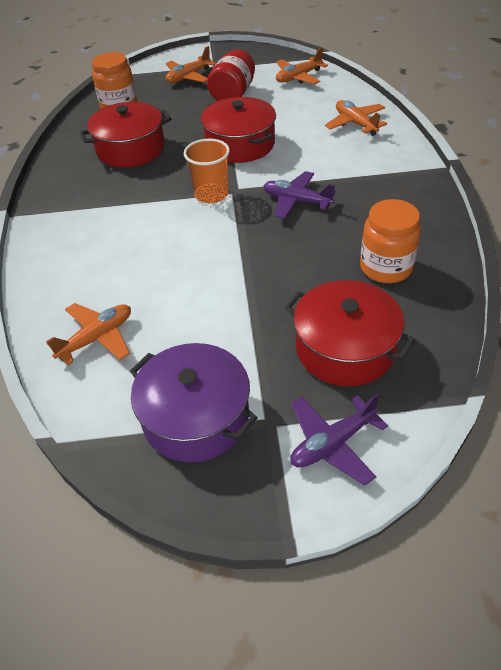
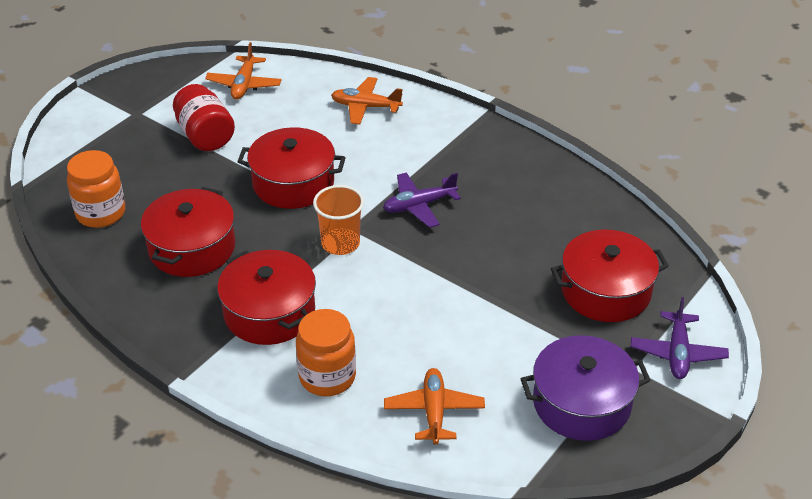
camera: 50 degrees left, 5 degrees down
orange plane [166,46,216,83] -> none
orange jar [360,199,421,283] -> orange jar moved to [296,309,356,396]
none -> red pot [217,250,316,345]

